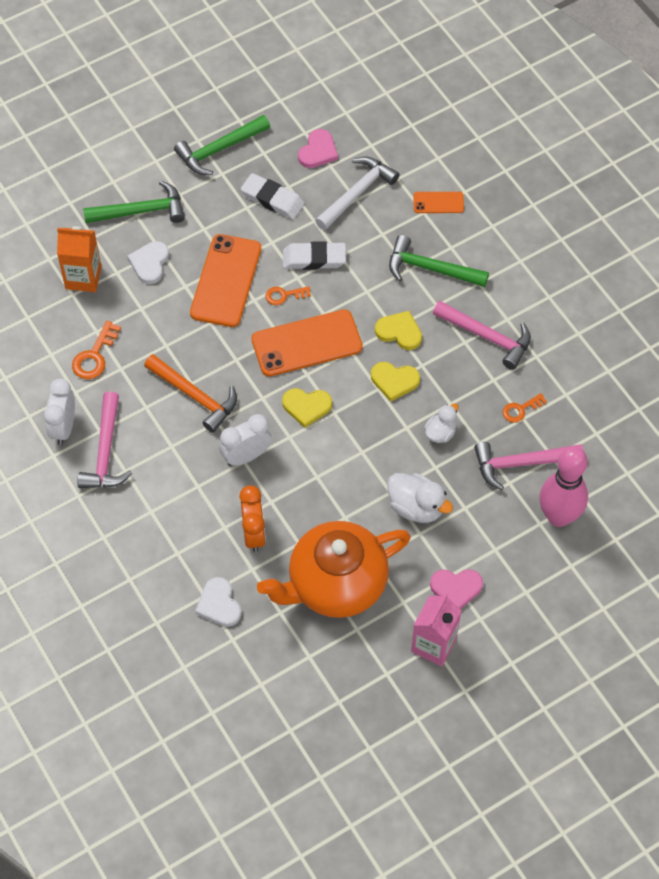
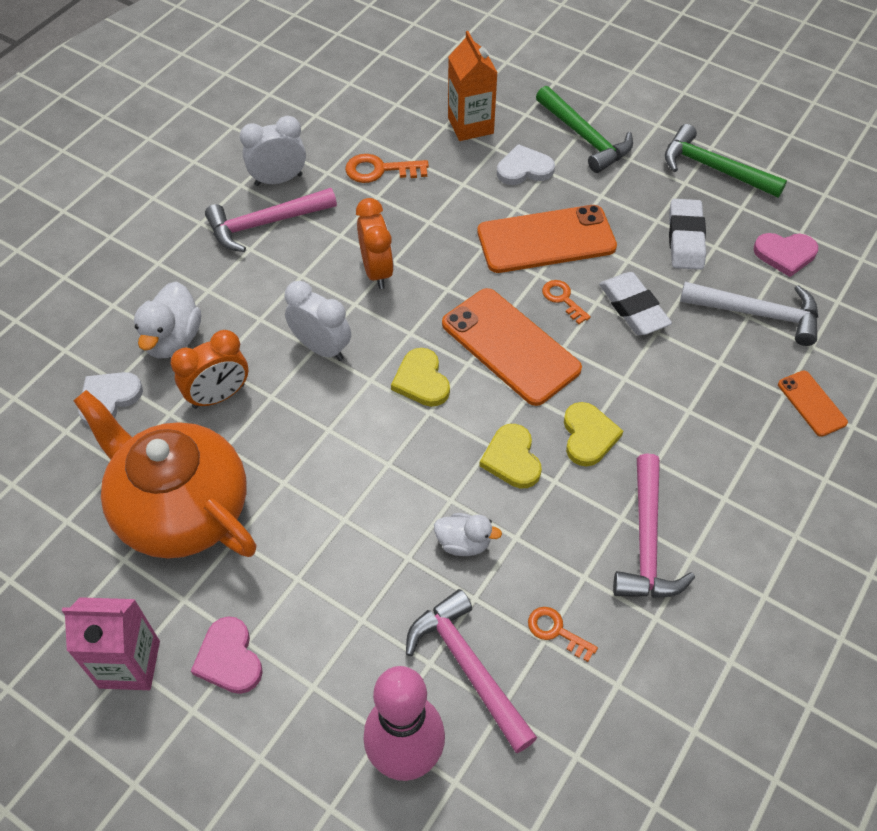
camera: 65 degrees right, 5 degrees down
orange hammer [144,354,237,433] -> orange clock [356,198,394,289]
white duck [387,473,453,523] -> white duck moved to [134,281,201,358]
green hammer [389,235,489,287] -> none

